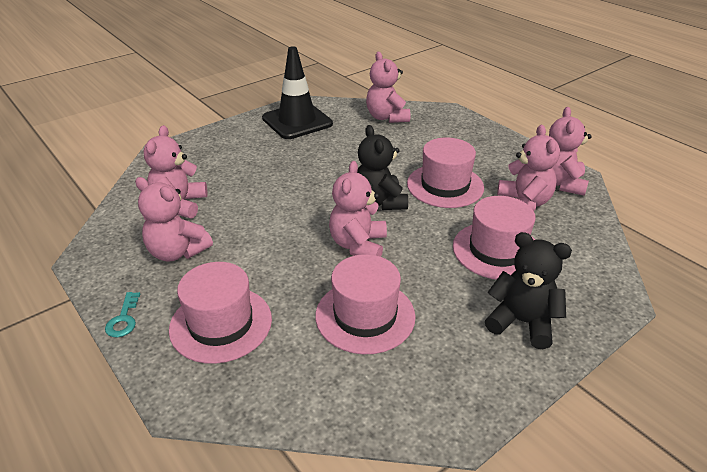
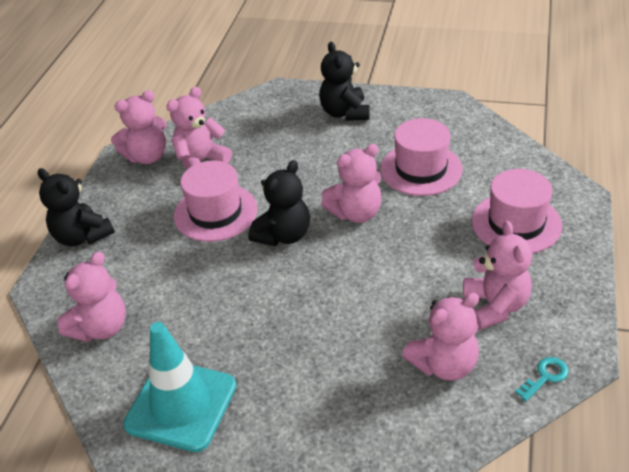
camera: 125 degrees left, 5 degrees up
turquoise key [105,292,140,338] -> turquoise key moved to [515,357,569,401]
black traffic cone [262,46,333,139] -> turquoise traffic cone [123,322,236,452]
pink hat [453,196,536,280] -> none
none -> black teddy bear [38,168,115,247]

